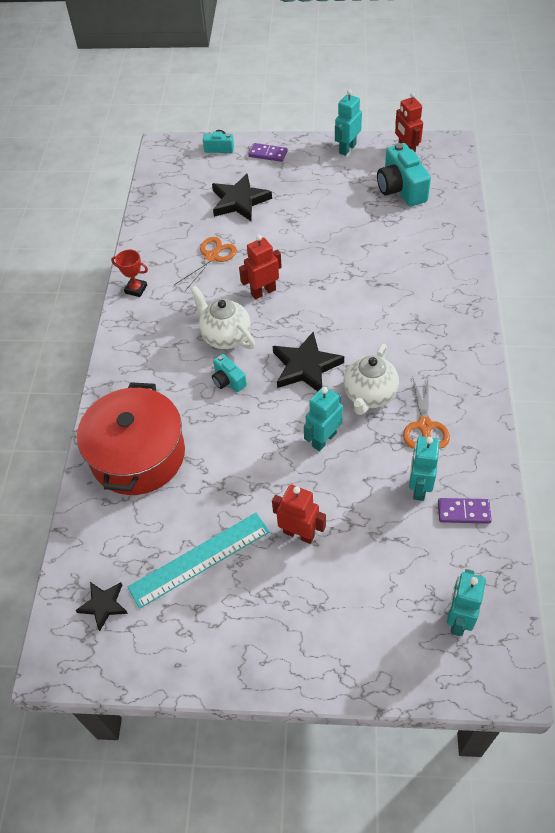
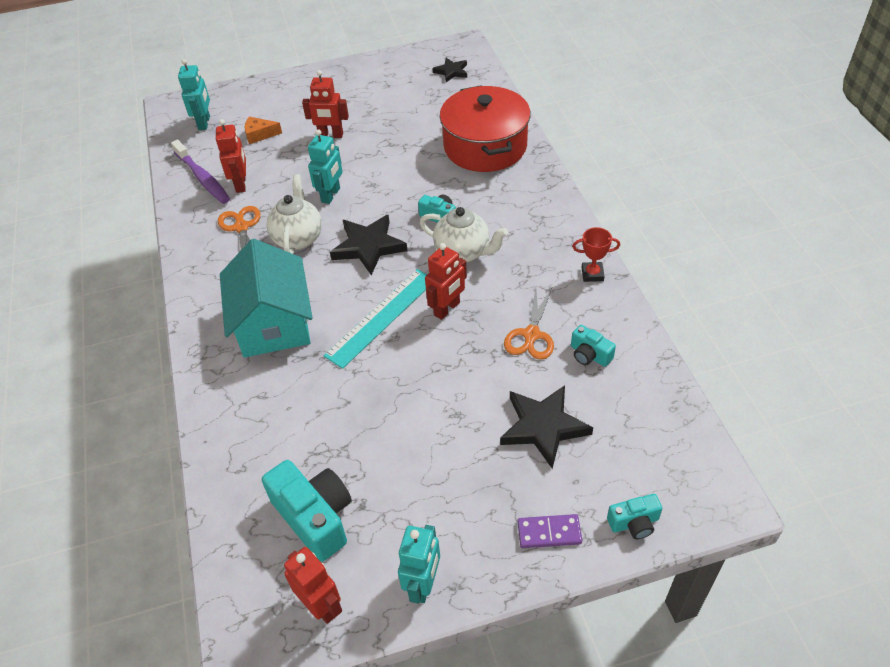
camera: 160 degrees right, 5 degrees down
turquoise ruler [127,513,270,609] -> turquoise ruler moved to [323,269,427,369]
turquoise robot [409,436,440,501] -> red robot [216,119,246,193]
purple domino [438,498,492,524] -> purple toothbrush [171,140,230,204]
none -> turquoise house [220,239,312,358]
none -> orange cheese [245,117,282,144]
none -> turquoise camera [571,325,616,367]

